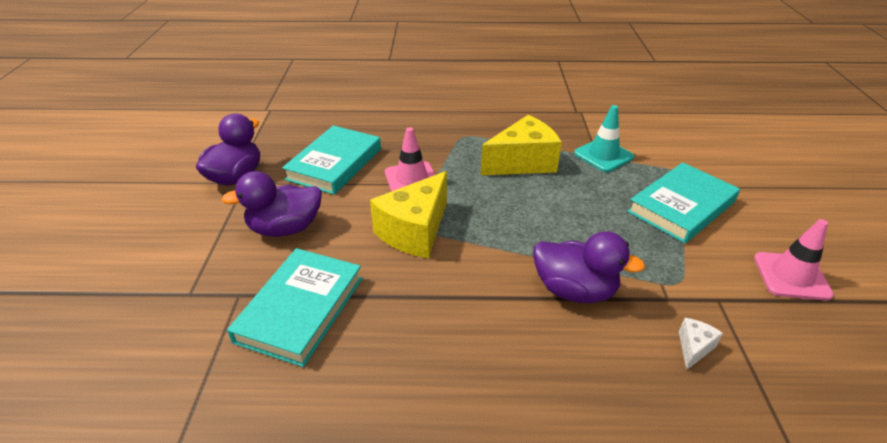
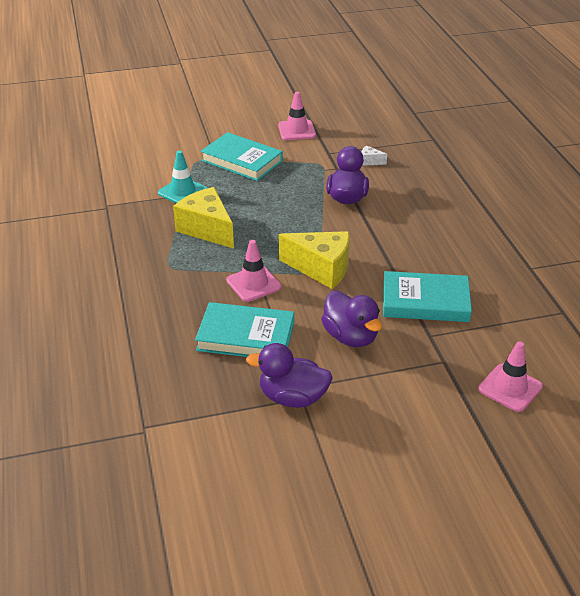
camera: 105 degrees left, 0 degrees up
none -> pink traffic cone [478,341,543,412]

